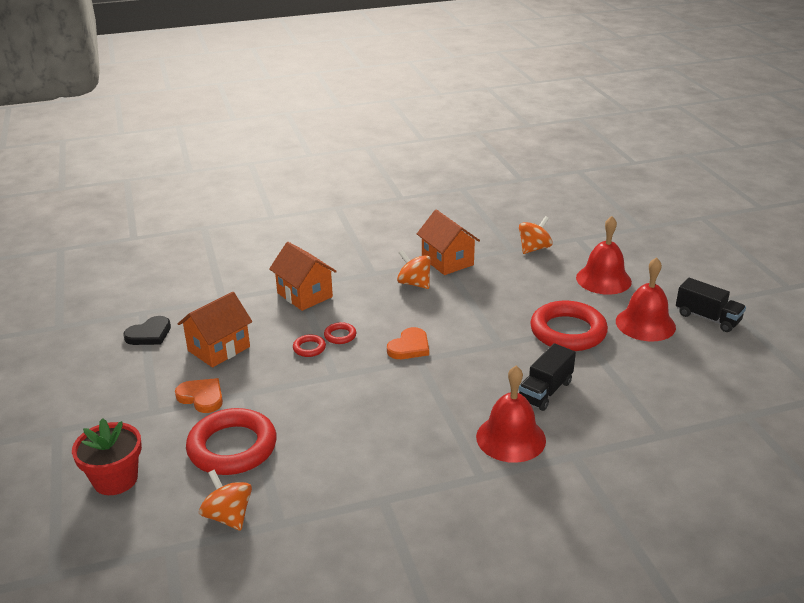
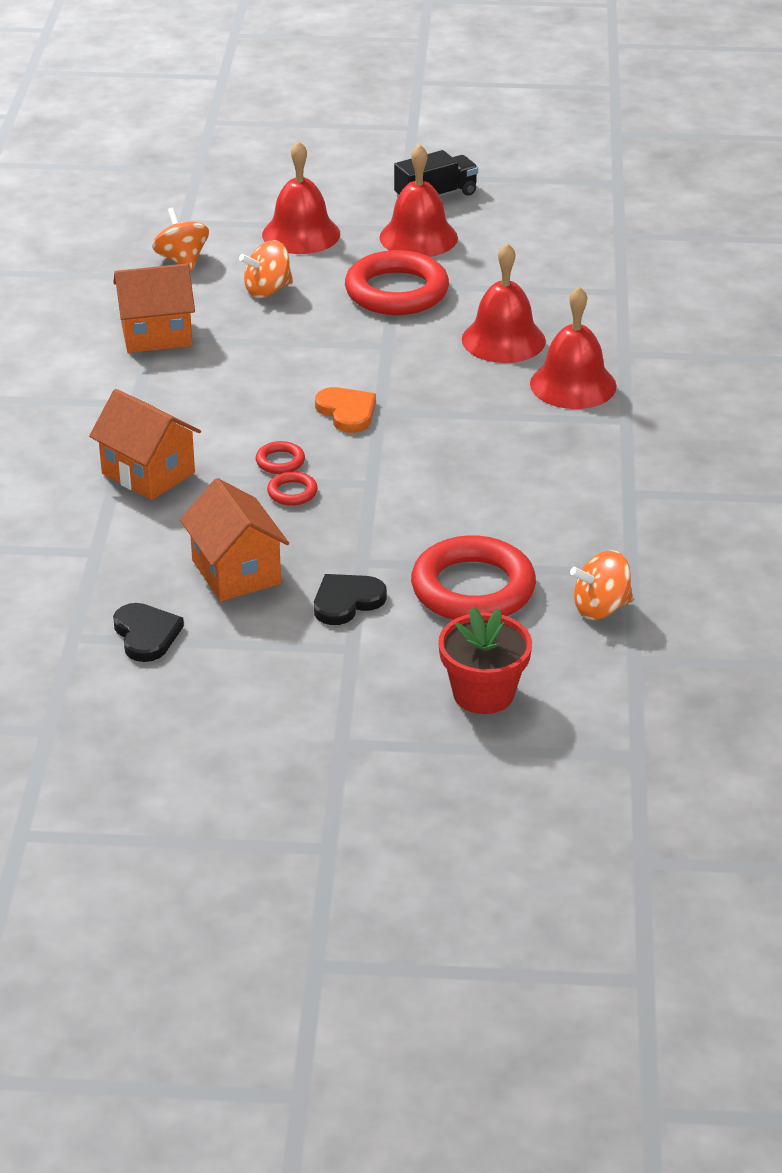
camera: 70 degrees left, 5 degrees up
orange heart [175,378,223,413] -> black heart [314,574,387,625]
orange house [269,242,337,311] -> orange house turned 60 degrees clockwise [89,389,201,500]
orange spinning top [397,250,431,289] -> orange spinning top moved to [239,240,293,298]
black truck [519,343,576,411] -> red bell [462,243,546,363]

